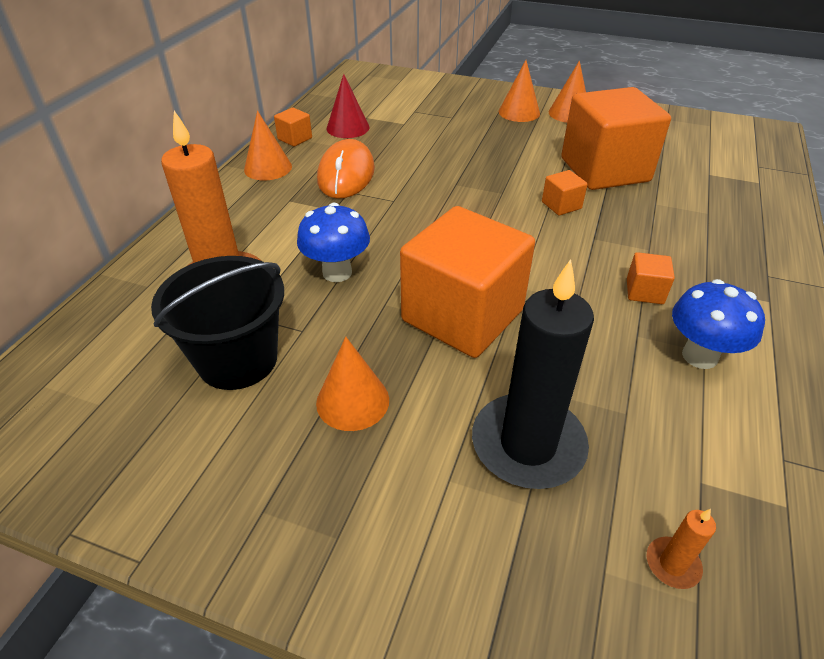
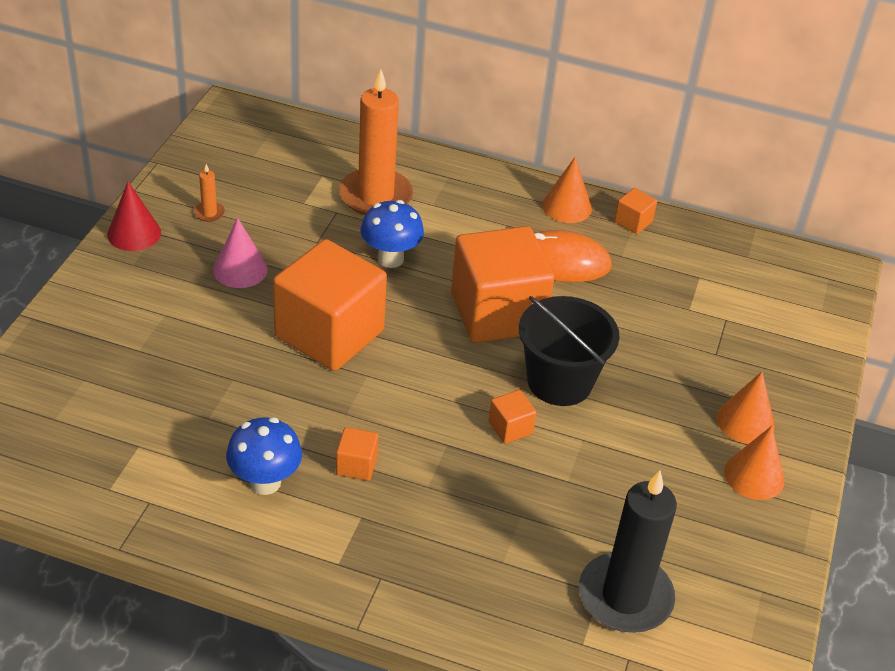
camera: 85 degrees right, 0 degrees up
black bucket [151,256,284,390] -> black bucket moved to [519,296,620,406]
orange cone [316,337,389,431] -> pink cone [213,218,268,288]
red cone [326,74,370,138] -> red cone moved to [107,182,161,251]
black candle [472,259,594,489] -> black candle moved to [579,470,677,633]
orange cube [561,87,671,190] -> orange cube moved to [451,226,554,343]
orange candle [647,509,716,589] -> orange candle moved to [194,164,225,222]

